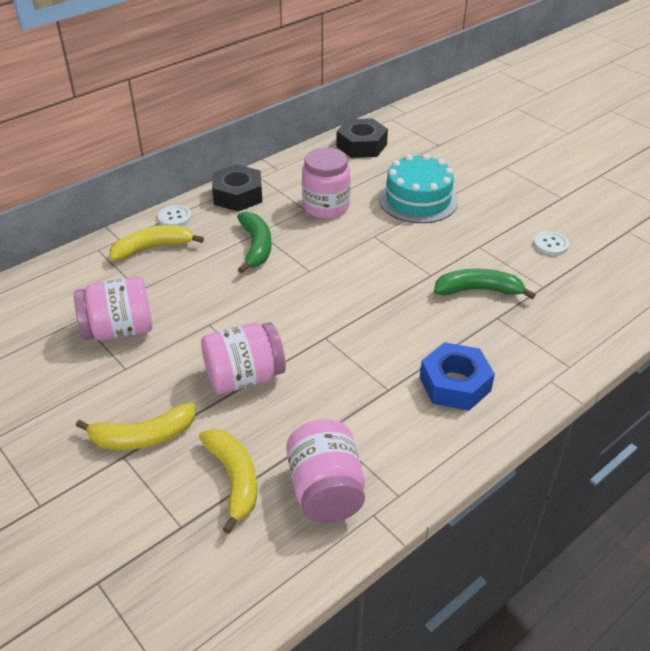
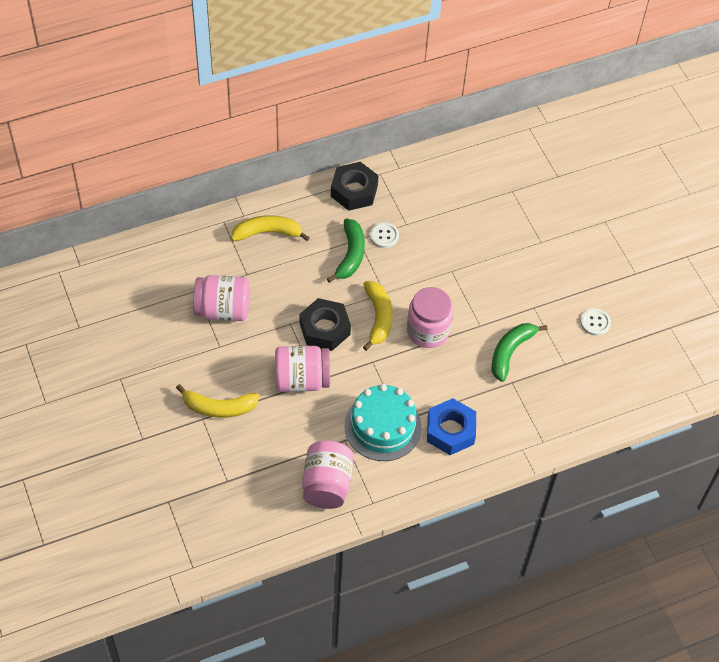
camera: 15 degrees right, 15 degrees up
white button [158,205,191,226] -> white button moved to [370,222,399,248]
yellow banana [199,429,257,534] -> yellow banana moved to [363,281,393,351]
pink jar [302,148,350,219] -> pink jar moved to [407,287,453,348]
black nut [337,118,388,158] -> black nut moved to [300,298,351,351]
turquoise cake [379,154,458,223] -> turquoise cake moved to [344,384,422,461]
green banana [434,269,536,299] -> green banana turned 75 degrees counterclockwise [492,323,547,382]

